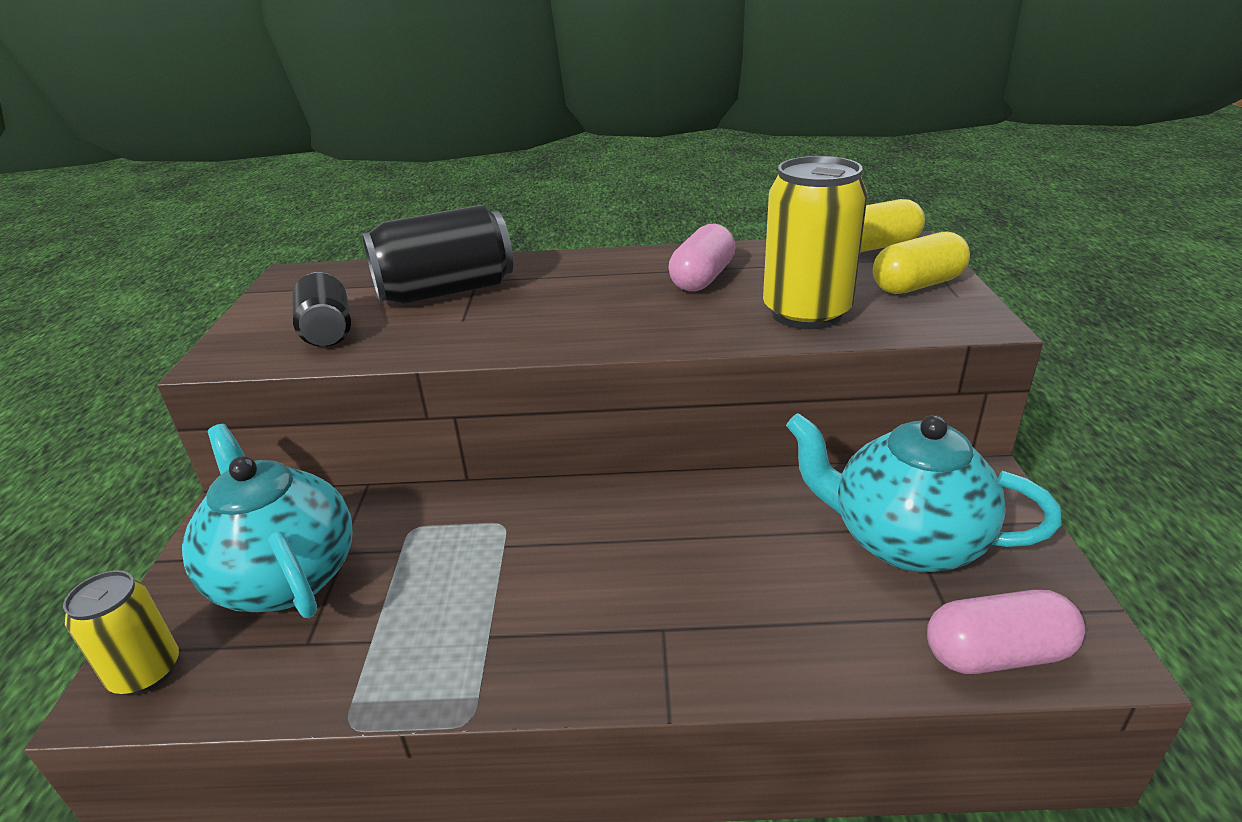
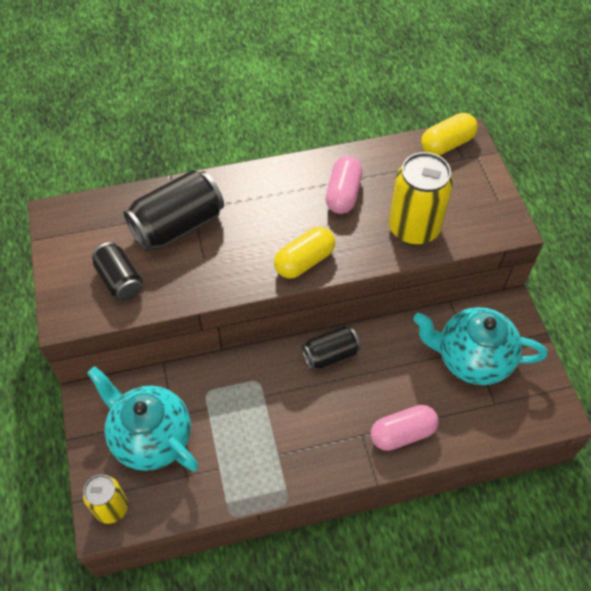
camera: 15 degrees left, 25 degrees up
yellow capsule [873,232,970,294] -> yellow capsule moved to [274,227,335,279]
pink capsule [927,590,1085,674] -> pink capsule moved to [371,405,439,451]
none -> black can [302,326,360,370]

